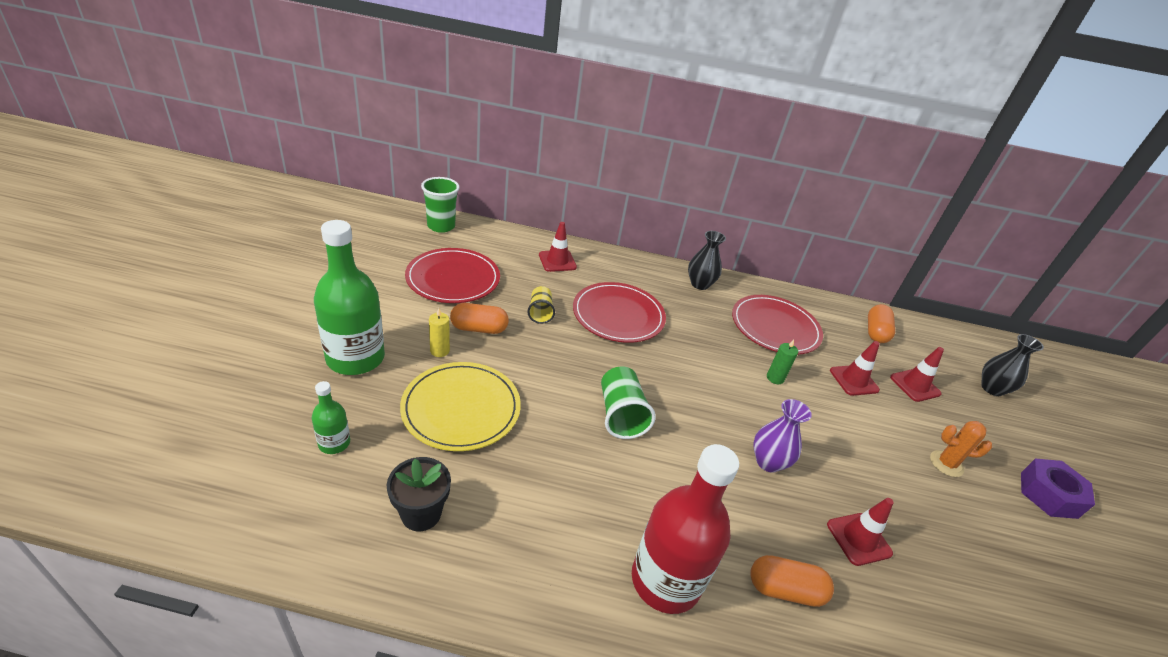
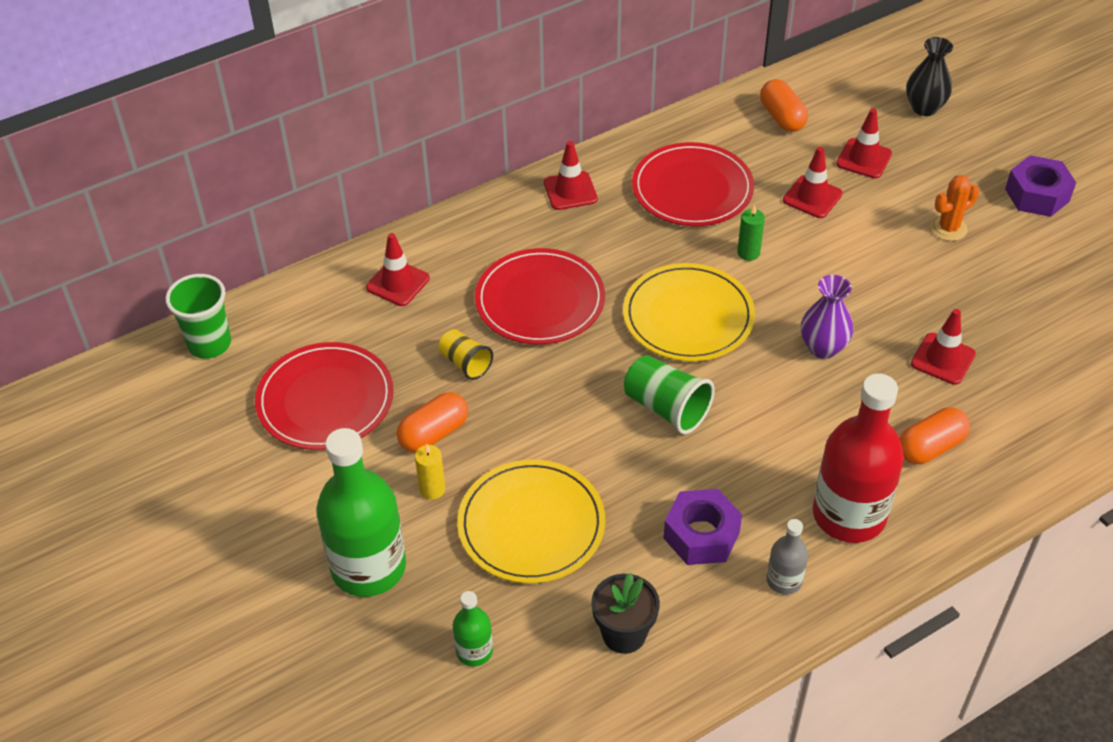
camera: 35 degrees left, 10 degrees up
black vase [688,231,726,290] -> red traffic cone [544,141,598,210]
none -> yellow plate [623,263,755,361]
none -> purple nut [664,489,742,565]
none -> grey bottle [767,519,808,595]

